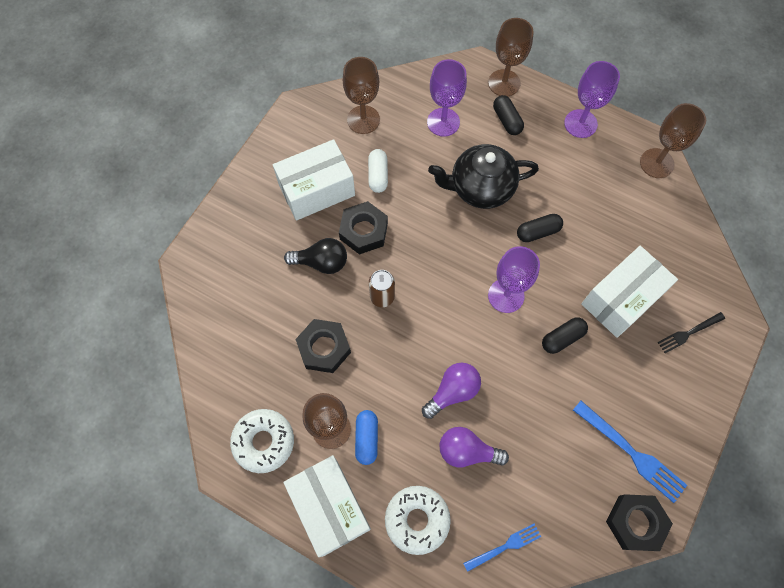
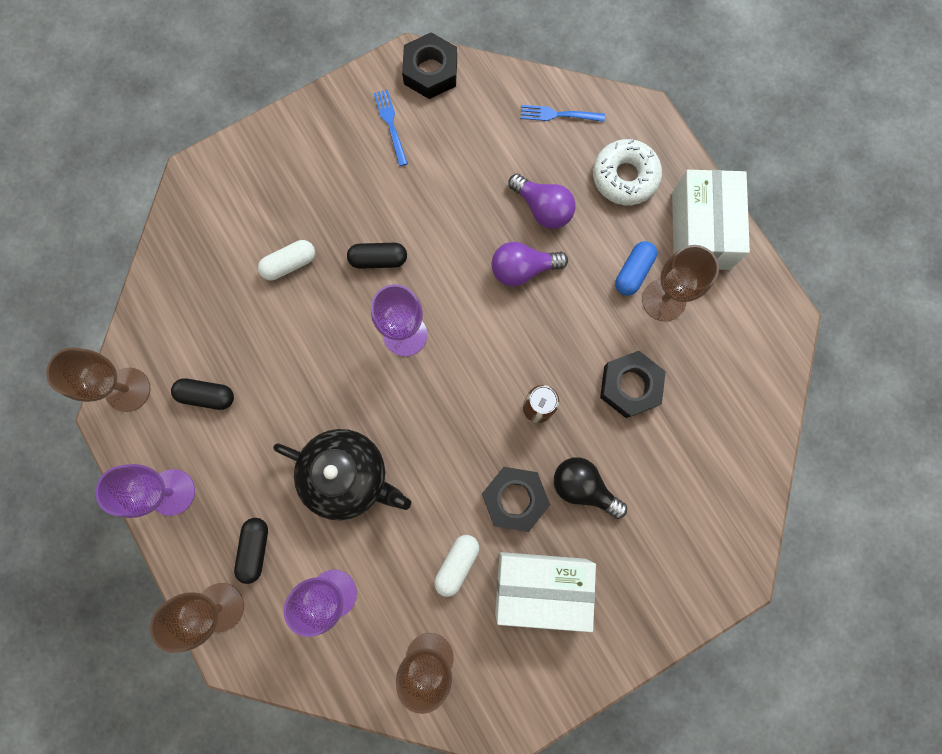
camera: 150 degrees left, 10 degrees up
white donut [230,409,294,473] -> none
black capsule [517,214,563,242] -> black capsule moved to [171,379,234,410]
blue fork [573,401,688,503] -> blue fork [374,89,408,166], size x0.61
white box [581,246,678,338] -> white capsule [258,240,315,281]
black fork [658,312,725,353] -> none

